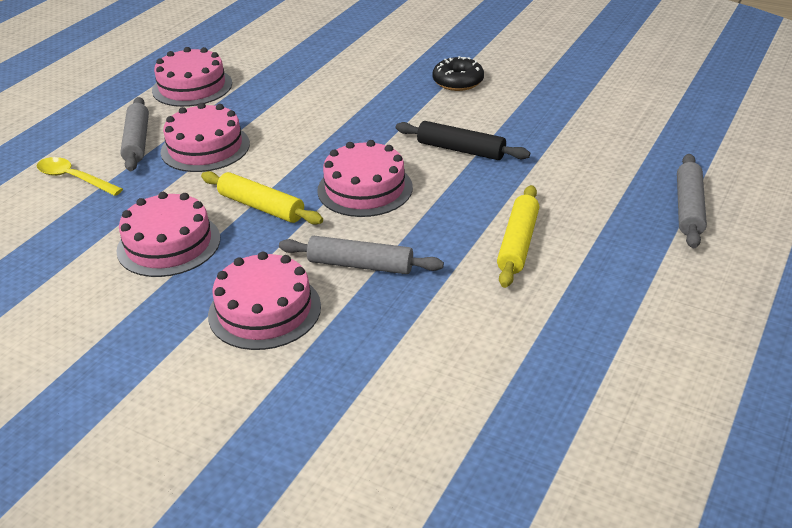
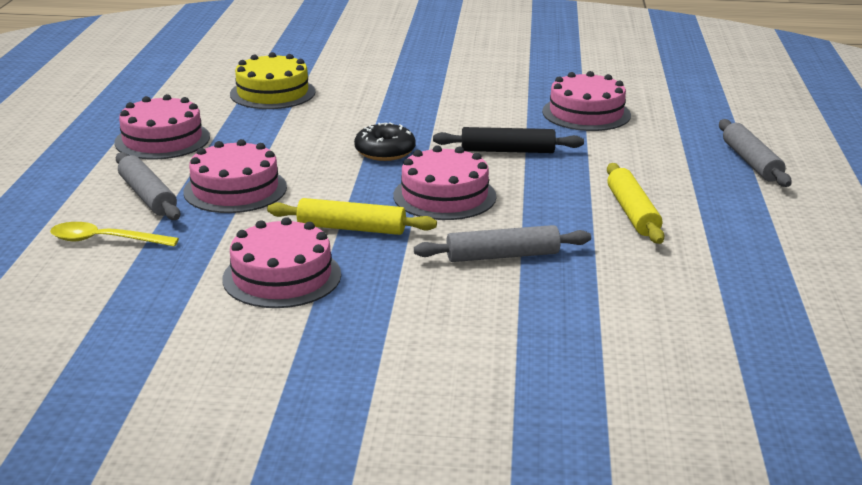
camera: 25 degrees left, 10 degrees down
pink cake [208,251,321,350] -> pink cake moved to [542,71,631,131]
black donut [433,56,484,91] -> black donut moved to [354,123,416,161]
none -> yellow cake [230,52,315,109]

